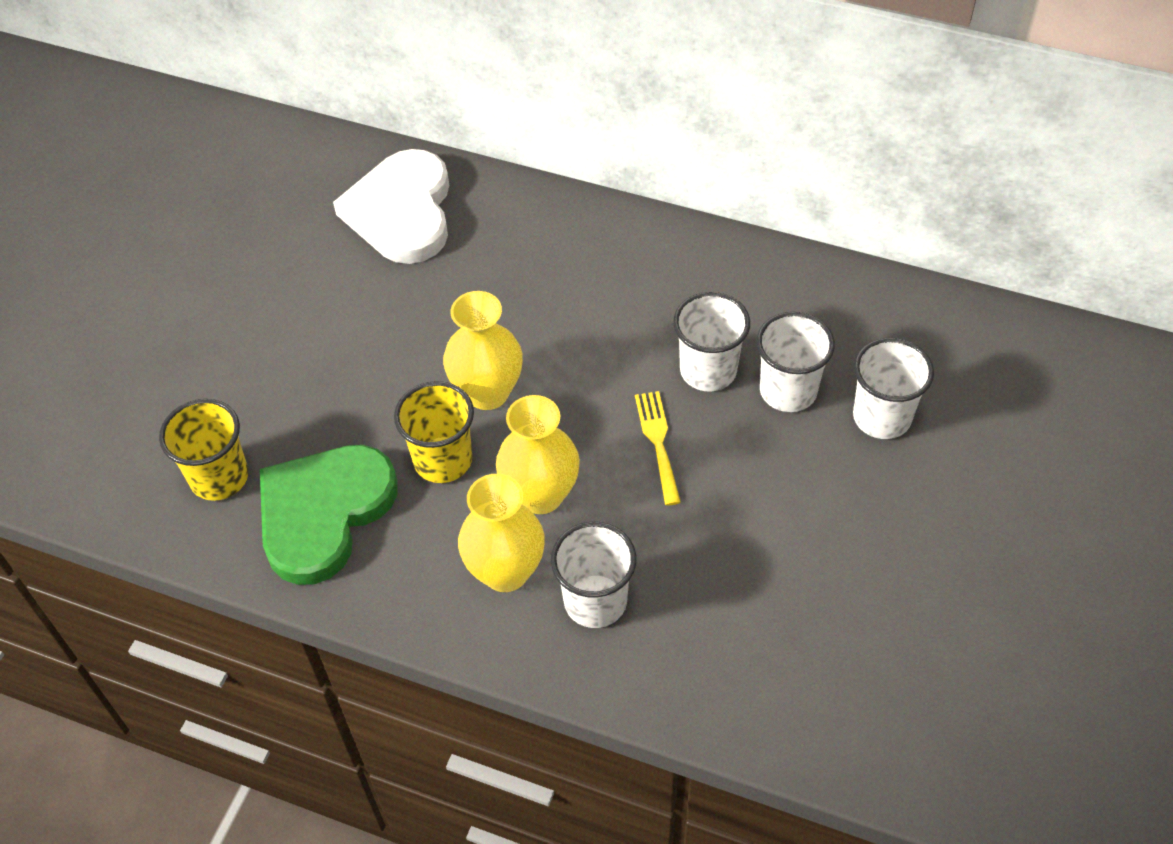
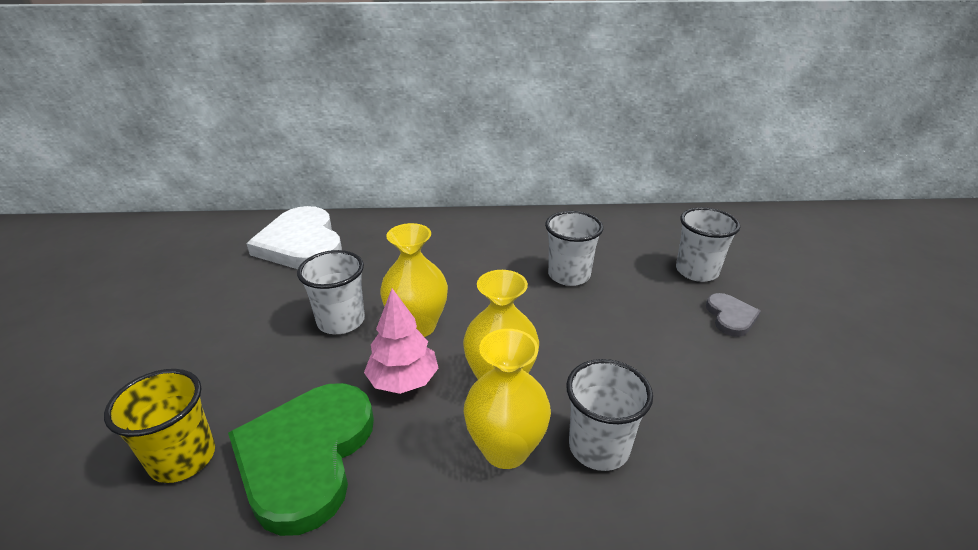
camera: 25 degrees left, 20 degrees down
yellow cup [394,381,474,483] -> pink tree [364,288,439,394]
yellow fork [635,391,681,506] -> none
white cup [757,312,835,412] -> white cup moved to [297,250,365,334]
none -> grey heart [706,293,761,337]

